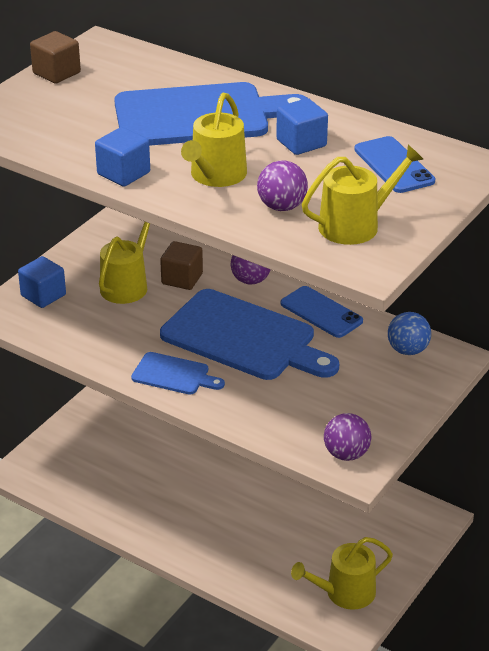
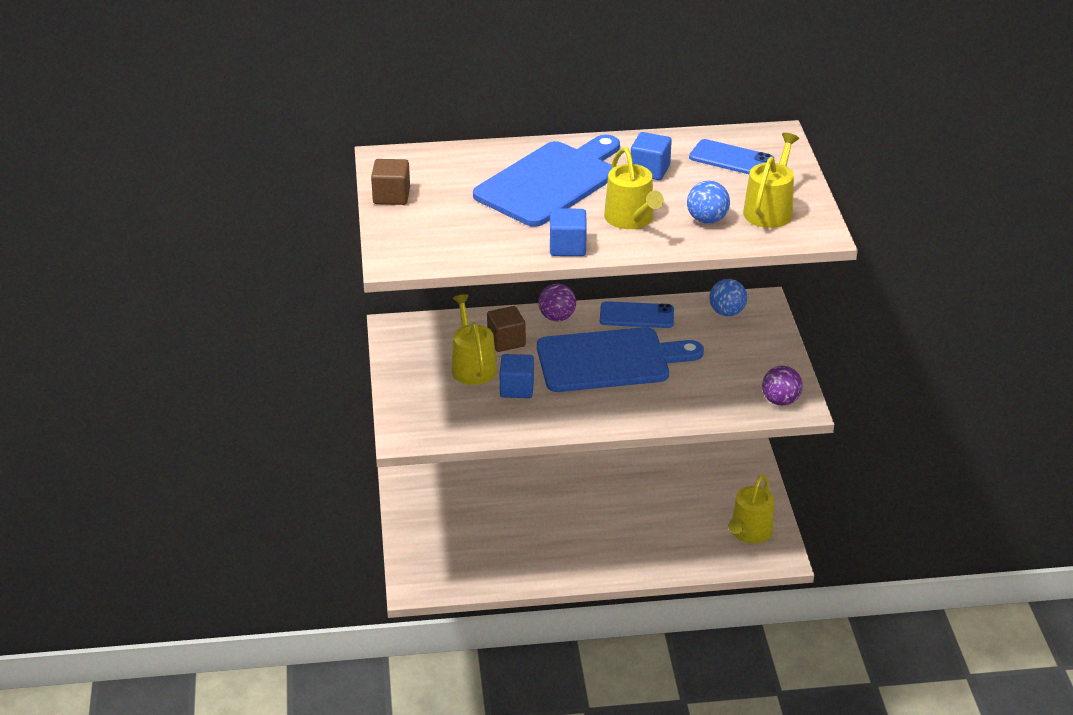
camera: 40 degrees left, 0 degrees up
blue cube [18,256,66,308] -> blue cube moved to [500,354,534,398]
blue cutting board [131,352,225,395] -> none
purple ball [257,160,308,211] -> blue ball [687,181,730,224]

